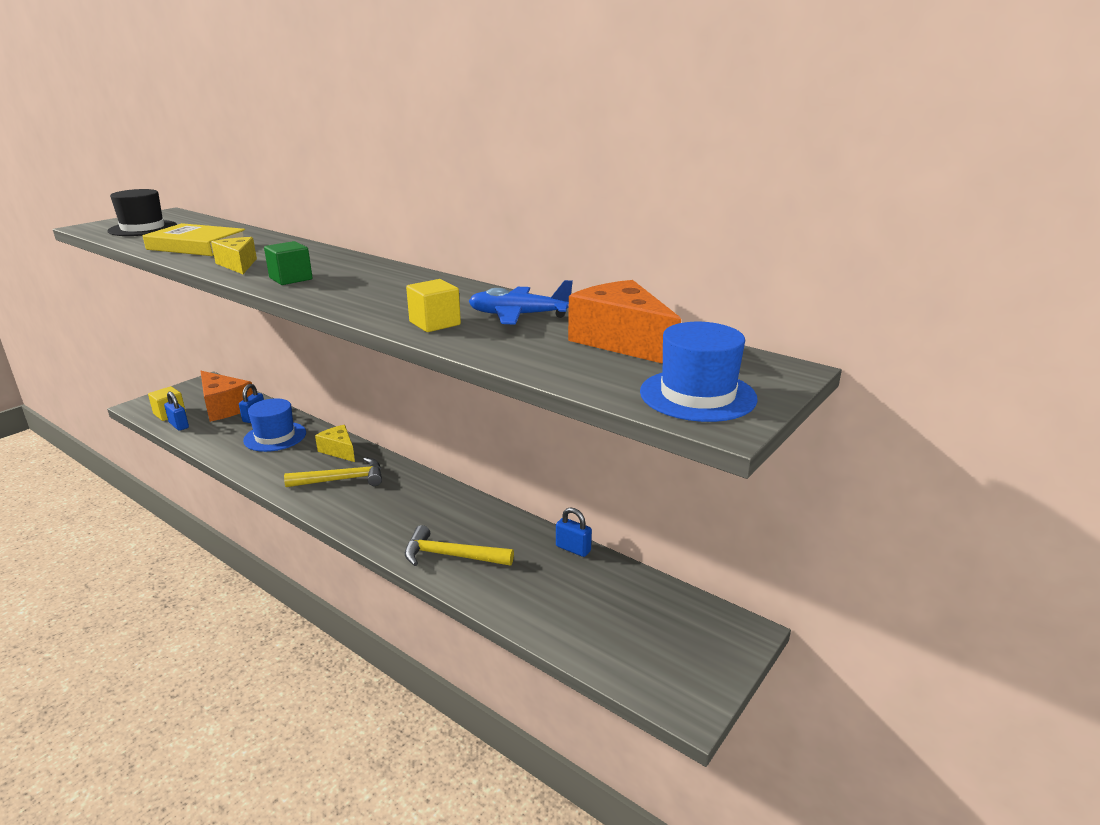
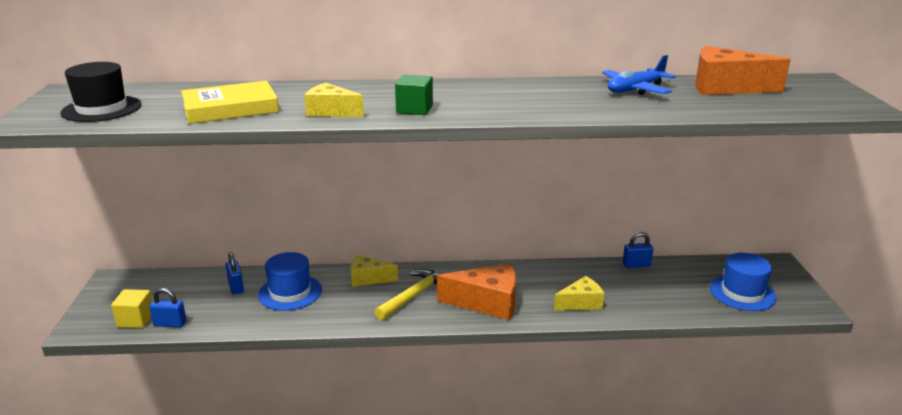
camera: 40 degrees left, 0 degrees up
orange cheese [200,371,253,422] -> orange cheese moved to [437,263,516,320]
yellow hammer [405,525,514,566] -> yellow cheese [554,276,604,311]
yellow cube [406,279,461,332] -> none
blue hat [640,322,758,422] -> blue hat moved to [710,253,776,311]

